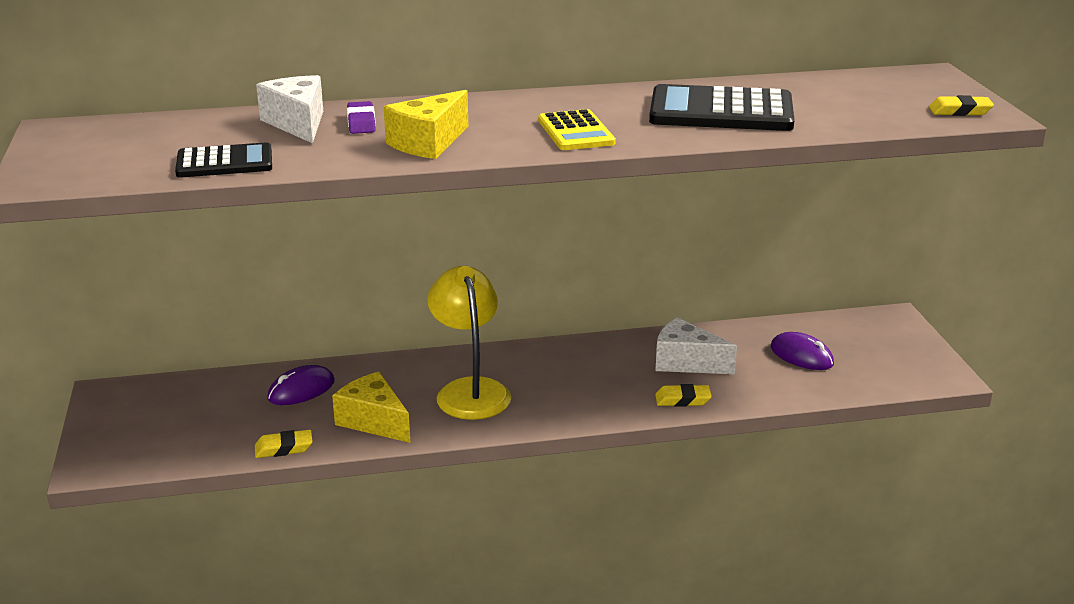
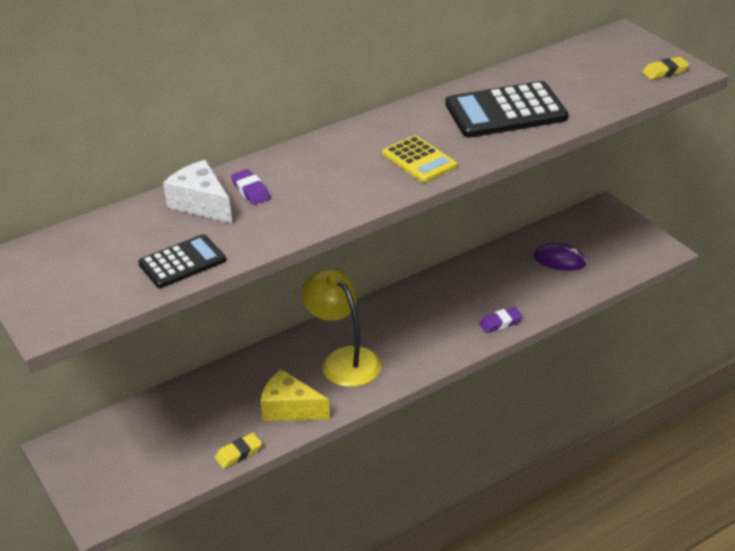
camera: 20 degrees left, 10 degrees up
purple mouse [267,365,335,405] -> none
yellow cheese [384,90,468,159] -> none
white cheese [655,317,737,374] -> none
yellow eraser [655,384,712,407] -> purple eraser [479,307,523,333]

